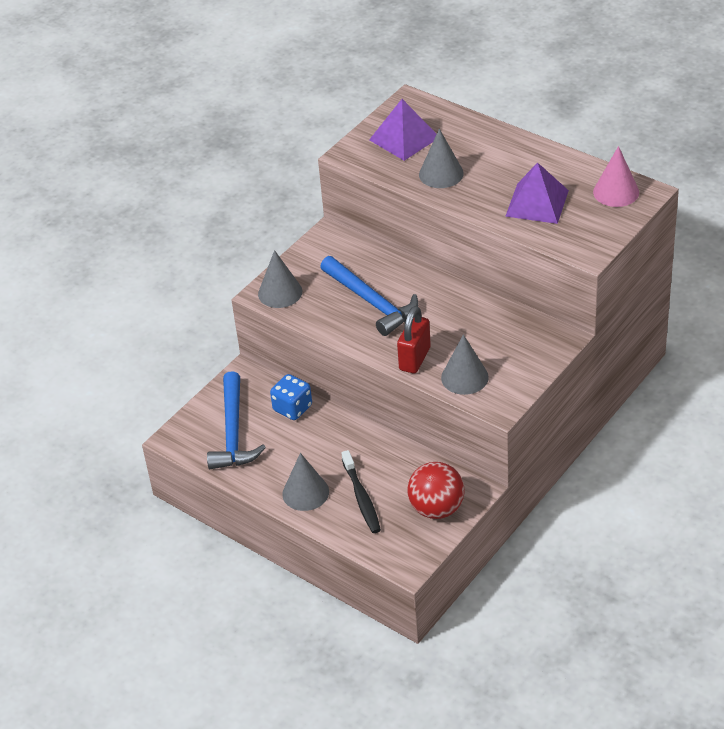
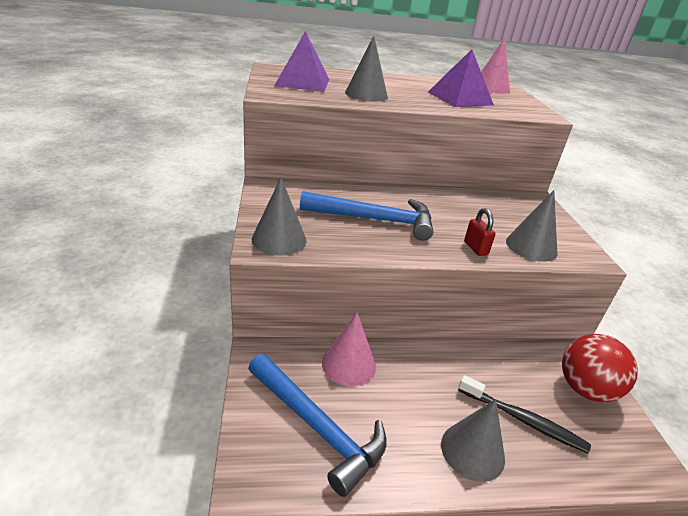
camera: 50 degrees left, 10 degrees down
blue dice [270,374,312,420] -> pink cone [322,313,376,386]
red padlock [397,306,431,373] -> red padlock [464,208,496,256], size x0.60

